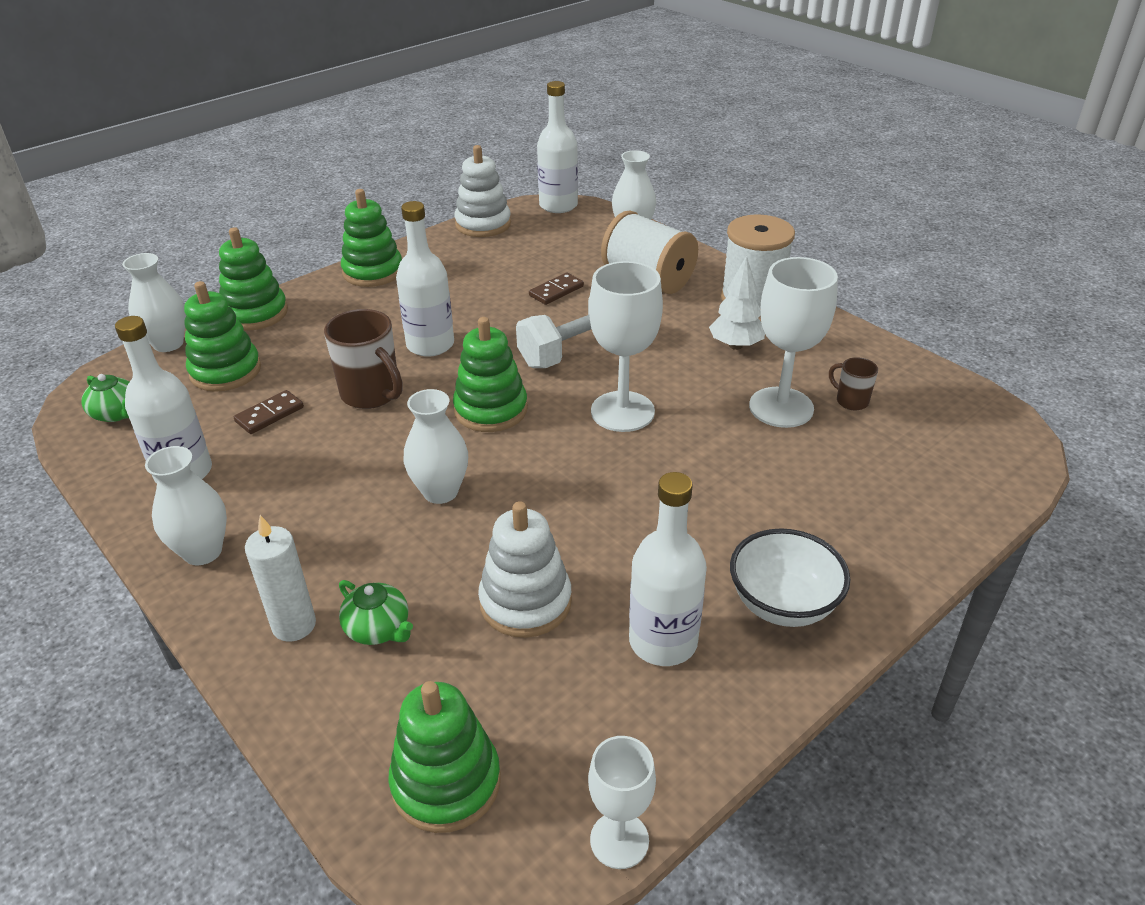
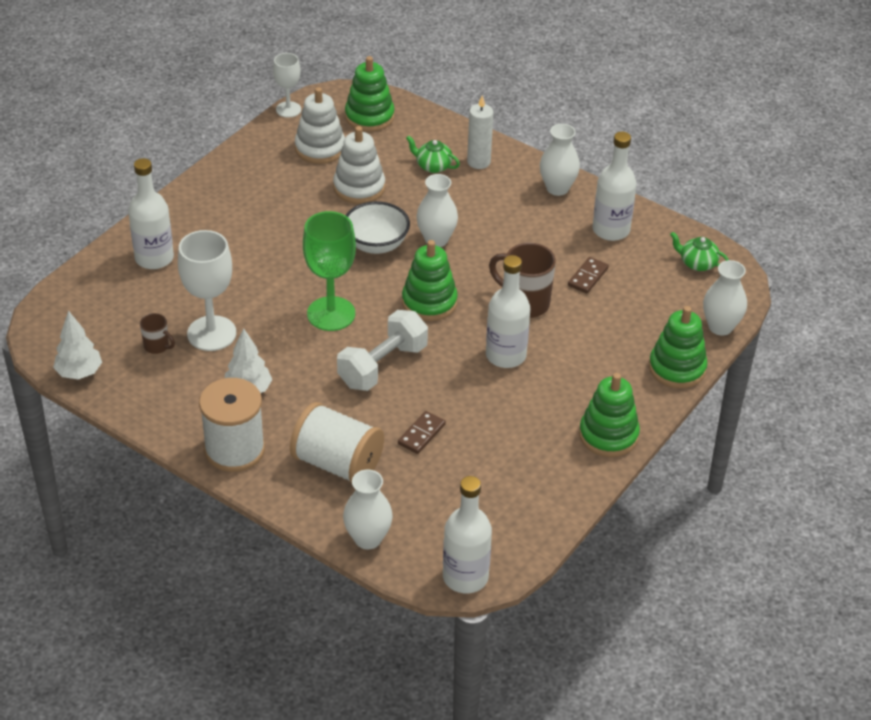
camera: 165 degrees right, 5 degrees up
green stacking toy [184,281,261,392] -> none
white stacking toy [455,145,511,237] -> white stacking toy moved to [295,87,345,164]
white goblet [589,261,663,432] -> green goblet [303,211,356,331]
white bottle [629,472,707,666] -> white bottle moved to [128,158,174,269]
white bowl [730,528,850,627] -> white bowl moved to [346,201,410,254]
none -> white tree [53,310,102,379]

